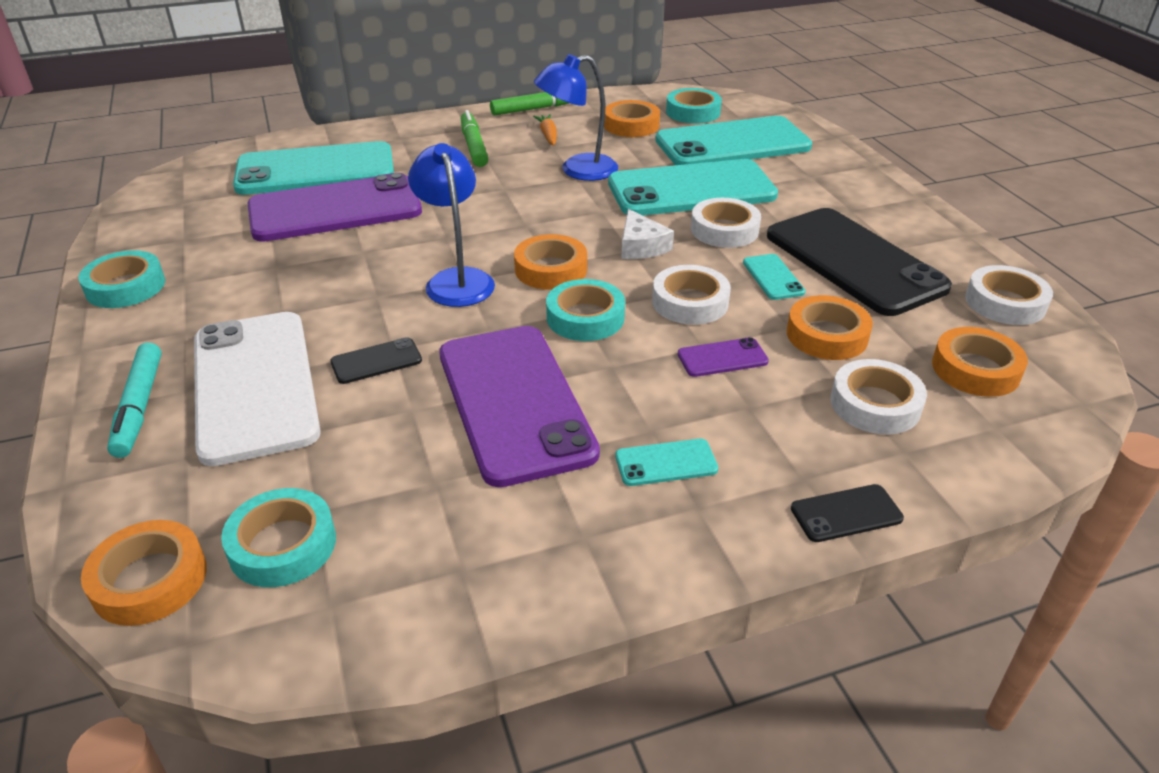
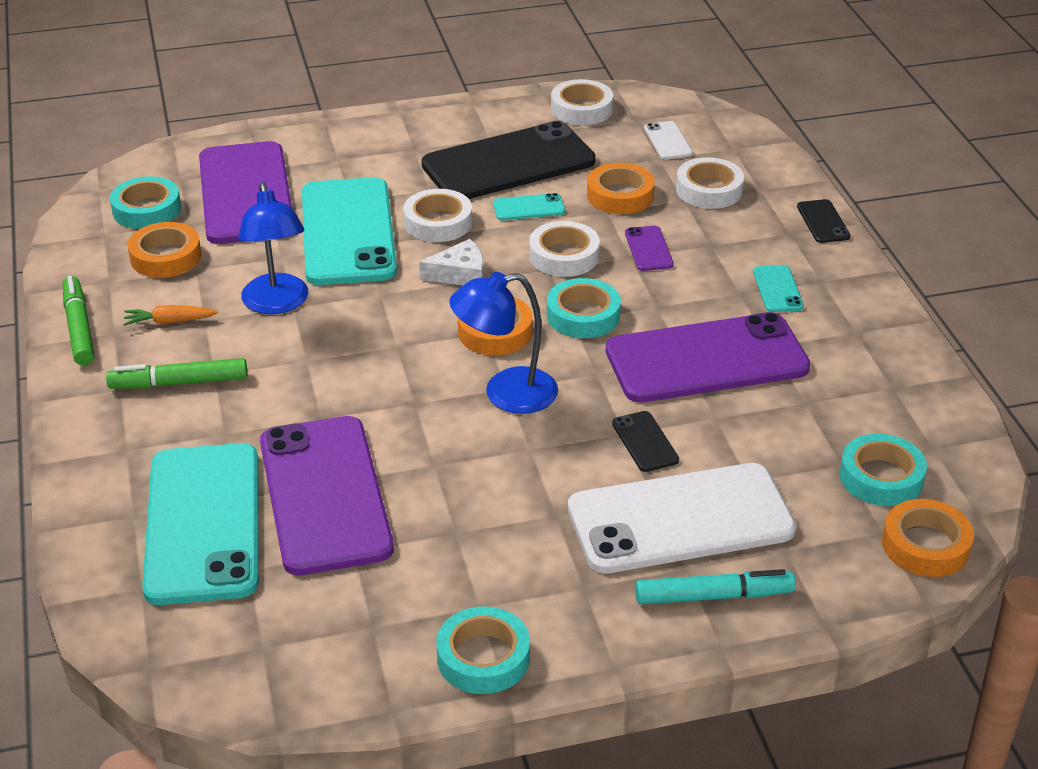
camera: 85 degrees left, 0 degrees up
turquoise phone [655,116,812,165] -> purple phone [199,141,292,244]
orange tape [932,327,1028,397] -> white phone [644,121,693,160]

